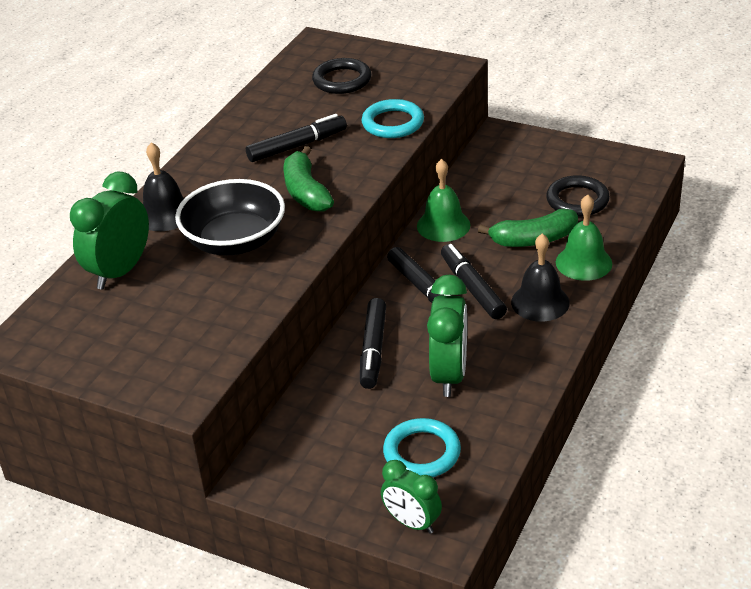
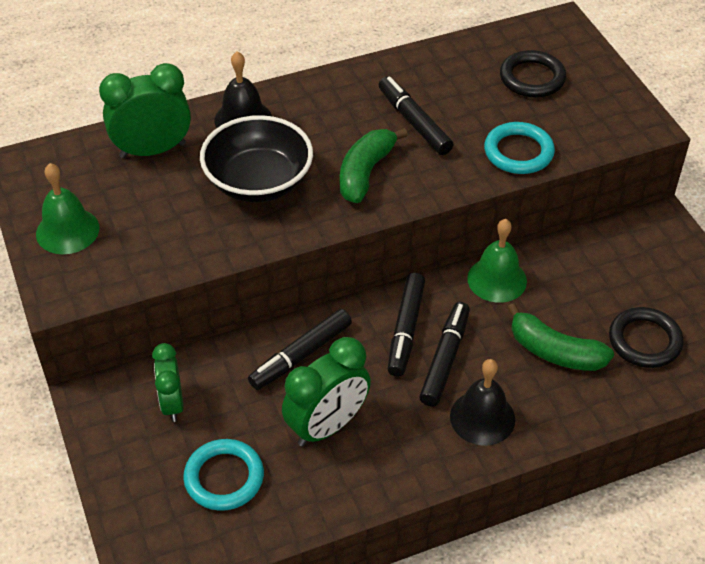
camera: 40 degrees right, 10 degrees up
black marker [246,114,347,162] -> black marker turned 135 degrees counterclockwise [379,77,453,155]
green clock [381,460,442,534] -> green clock moved to [152,343,184,422]
green bell [556,195,612,281] -> green bell moved to [36,163,99,254]

